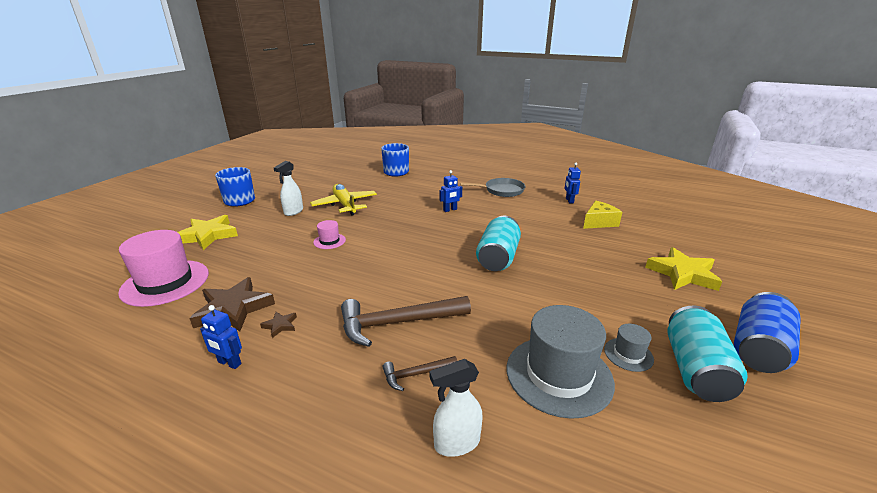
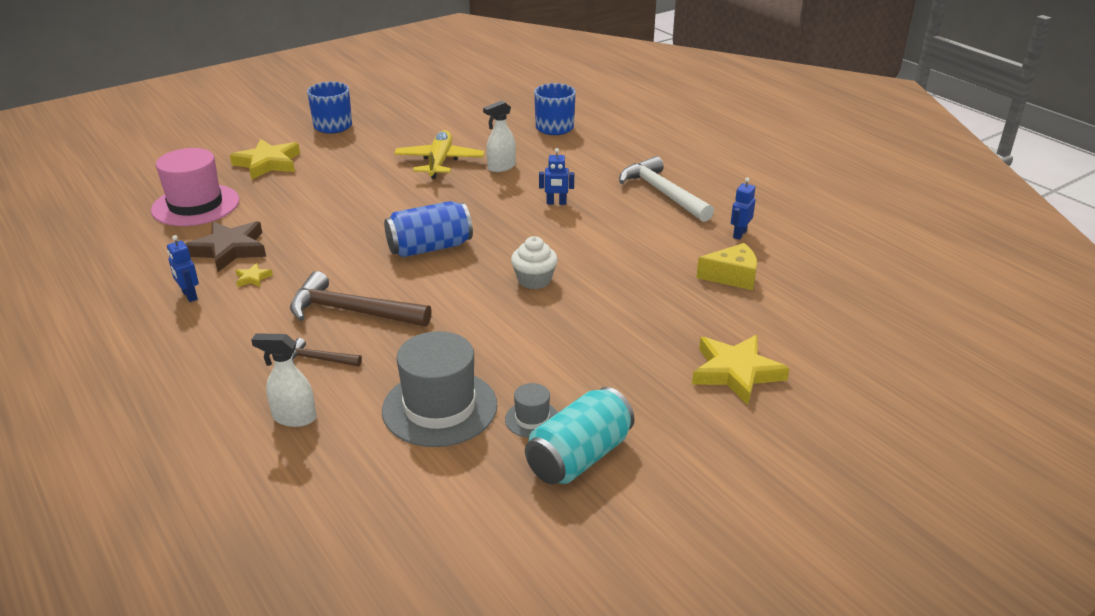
camera: 30 degrees right, 5 degrees up
brown star [260,312,297,338] -> yellow star [235,263,273,287]
white spray bottle [274,161,303,216] -> white spray bottle moved to [483,100,516,172]
pink hat [313,220,346,249] -> none
grey pan [460,178,525,197] -> white hammer [619,156,714,222]
turquoise can [476,216,521,271] -> white cupcake [511,236,558,289]
blue can [734,292,801,373] -> blue can moved to [384,201,473,257]

